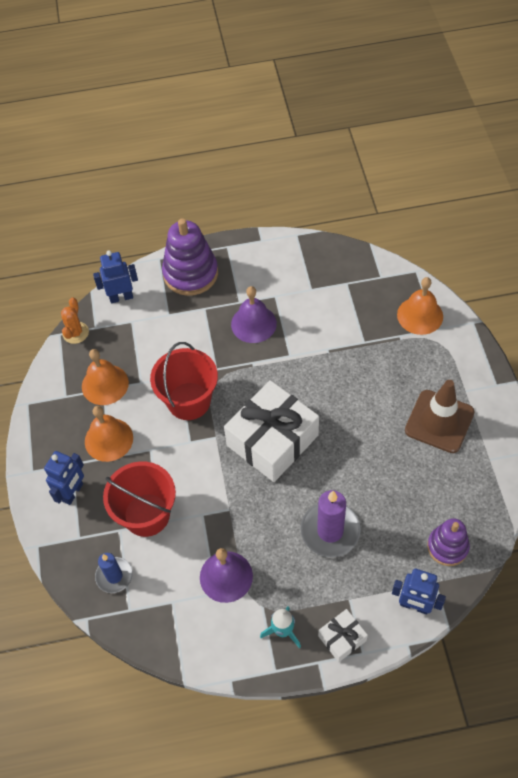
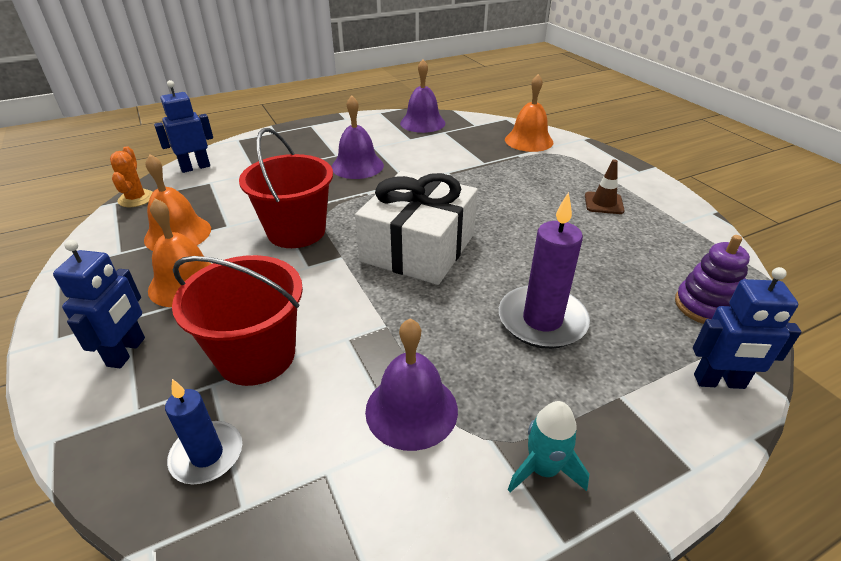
camera: 20 degrees left, 20 degrees down
purple stacking toy [162,218,218,296] -> none
white gift [318,609,368,662] -> none
brown traffic cone [405,380,475,453] -> brown traffic cone [585,160,625,214], size x0.52
none -> purple bell [400,60,446,133]

